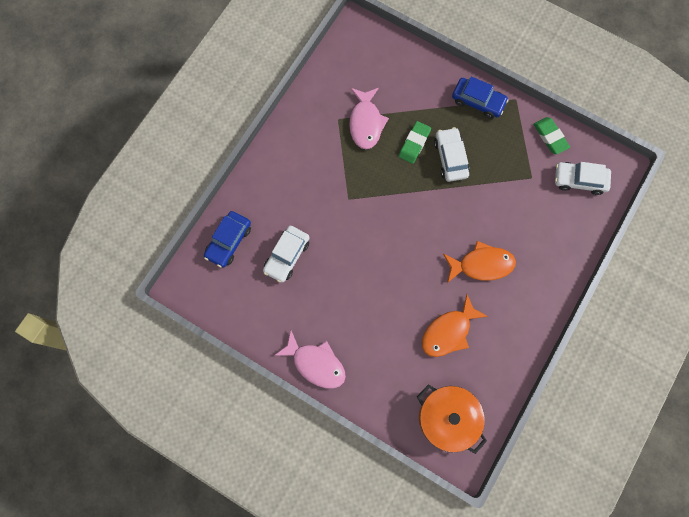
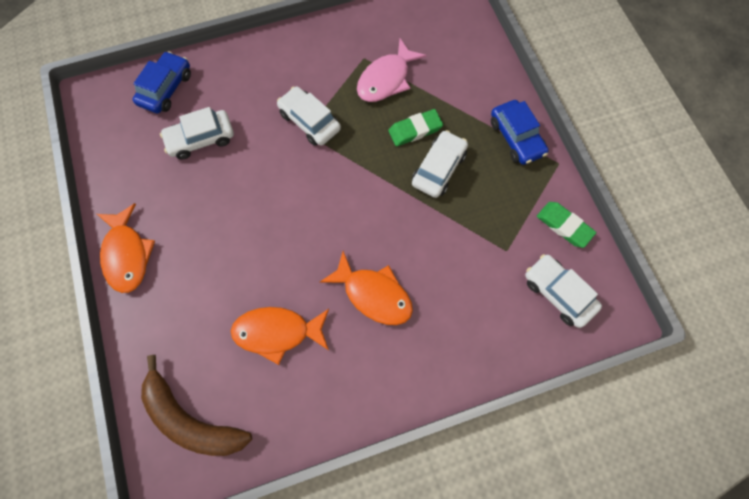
camera: 40 degrees right, 5 degrees down
blue car [204,211,251,268] -> blue car turned 135 degrees clockwise [133,51,191,114]
pink fish [274,331,346,389] -> orange fish [97,203,155,293]
orange pot [417,384,487,454] -> brown banana [141,355,252,456]
green eraser [534,117,570,154] -> green eraser turned 60 degrees counterclockwise [537,202,596,248]
none -> white car [277,86,341,146]

